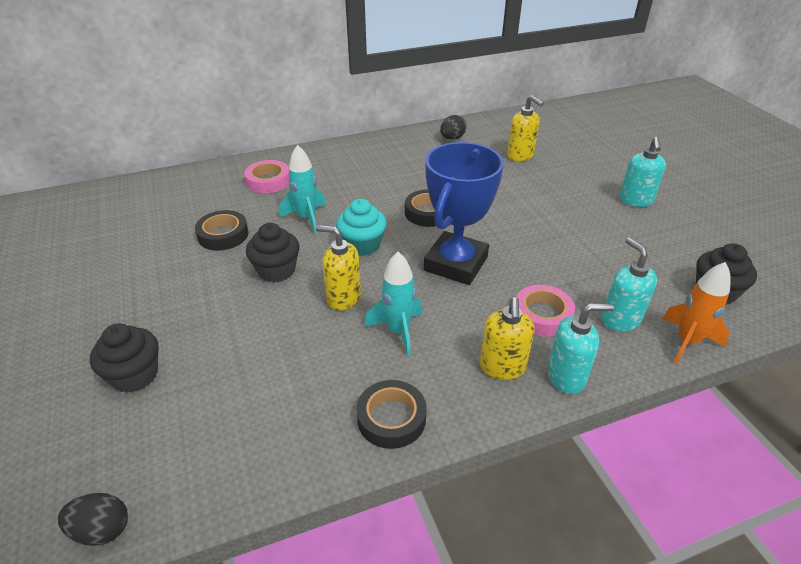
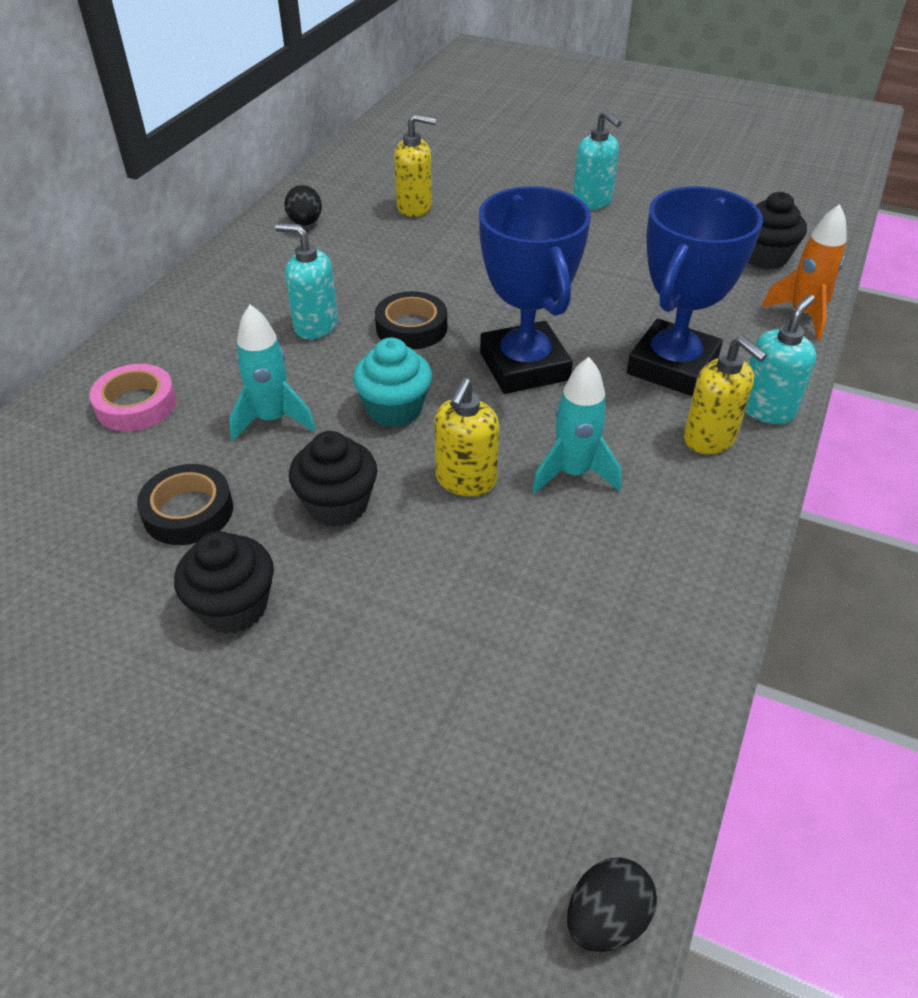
camera: 45 degrees left, 5 degrees up
black cupcake [90,324,158,393] -> black cupcake moved to [174,531,274,634]
yellow soap dispenser [316,225,361,311] -> yellow soap dispenser turned 45 degrees counterclockwise [434,378,499,496]
black tape [357,380,427,449] -> none
pink tape [516,285,575,337] -> blue trophy [627,186,763,396]
turquoise soap dispenser [602,238,657,332] -> turquoise soap dispenser moved to [275,223,338,339]

